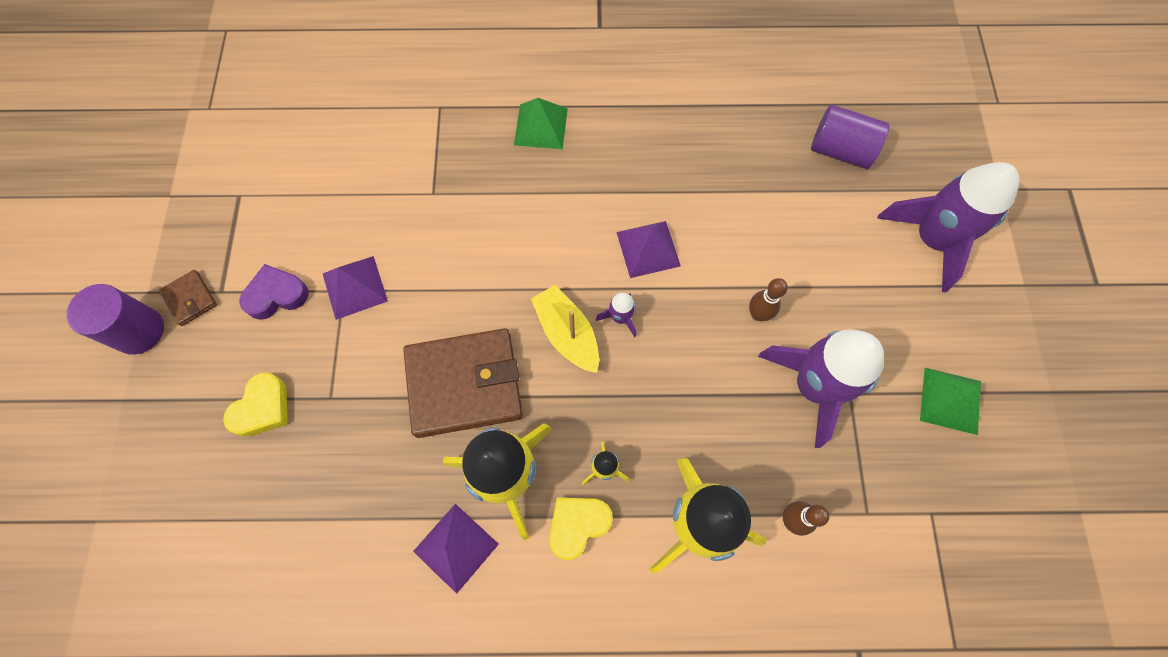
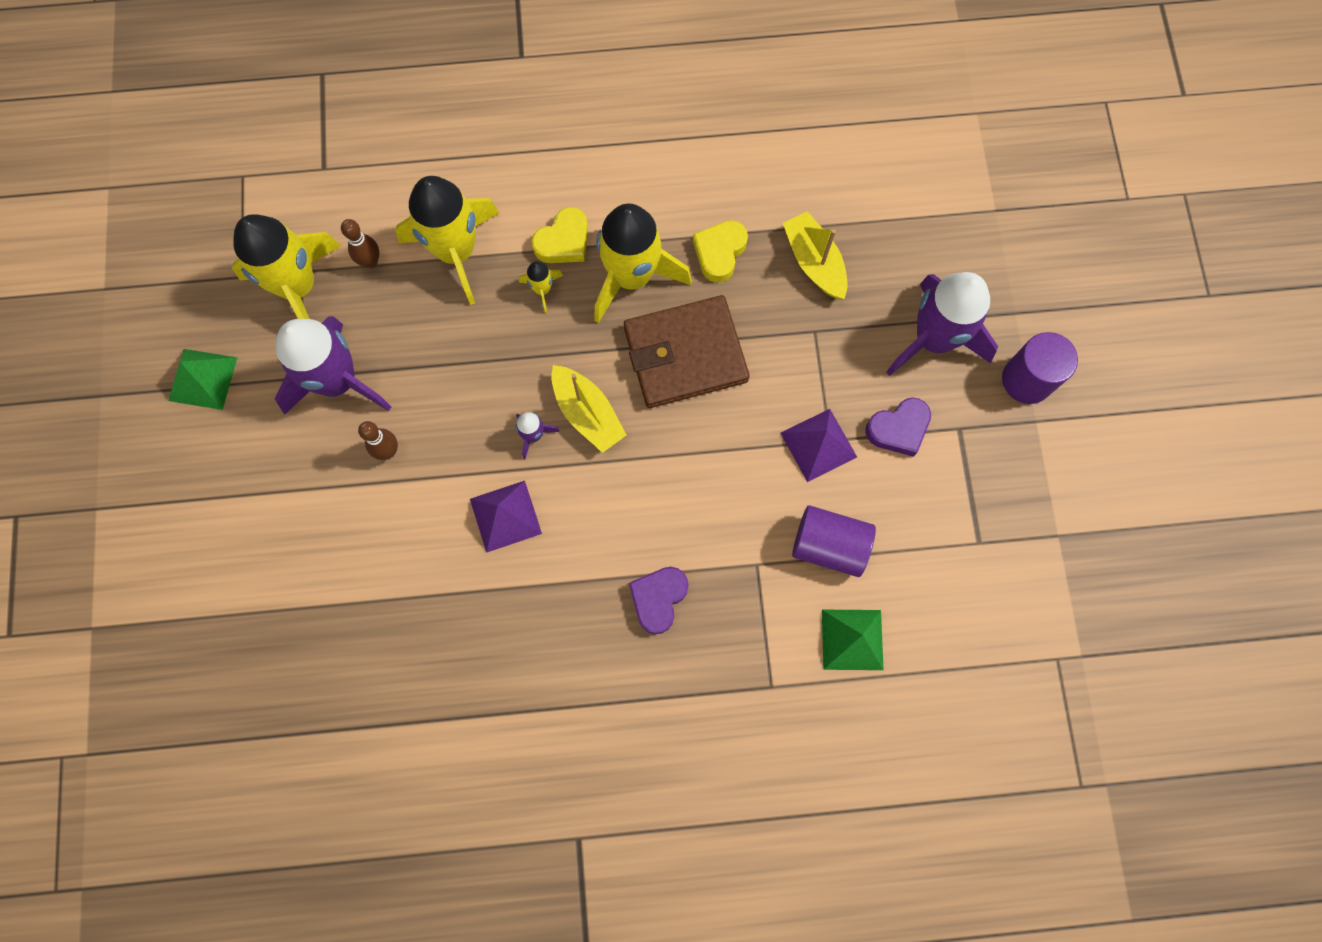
camera: 175 degrees right, 5 degrees up
brown wallet [159,270,217,326] -> none
yellow heart [223,373,288,437] -> yellow heart moved to [693,220,748,282]
purple pyramid [413,504,499,594] -> none
green pyramid [514,98,568,149] -> green pyramid moved to [822,610,884,670]
purple cylinder [811,105,890,169] -> purple cylinder moved to [792,505,876,577]
purple rocket [877,162,1019,292] -> purple rocket moved to [886,272,998,376]
none -> yellow rocket [232,214,341,319]
none -> purple heart [629,567,689,634]
none -> yellow boat [783,211,848,299]

